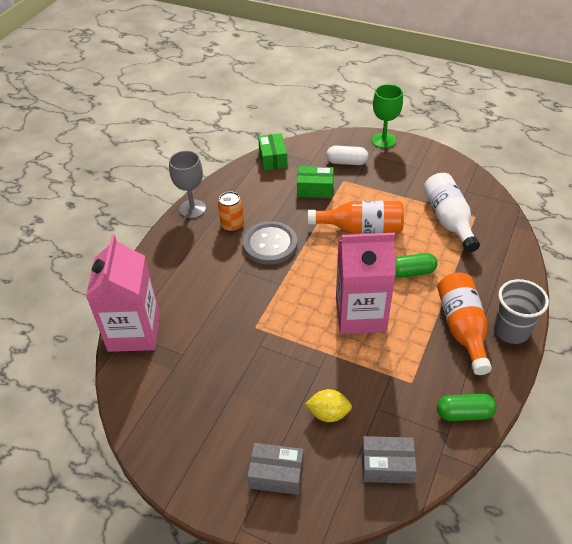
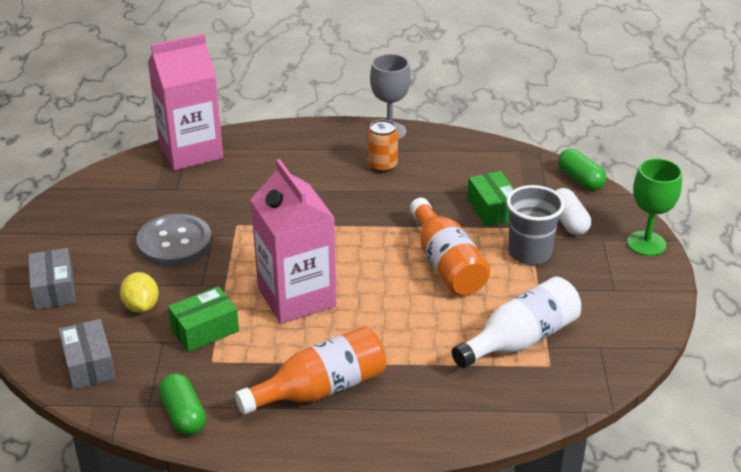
camera: 65 degrees right, 10 degrees down
grey button [243,221,297,265] -> grey button moved to [136,214,212,266]
green box [258,133,287,171] -> green box moved to [168,286,239,352]
green capsule [395,253,438,278] -> green capsule moved to [558,149,606,191]
grey cup [493,279,549,344] -> grey cup moved to [506,185,565,265]

